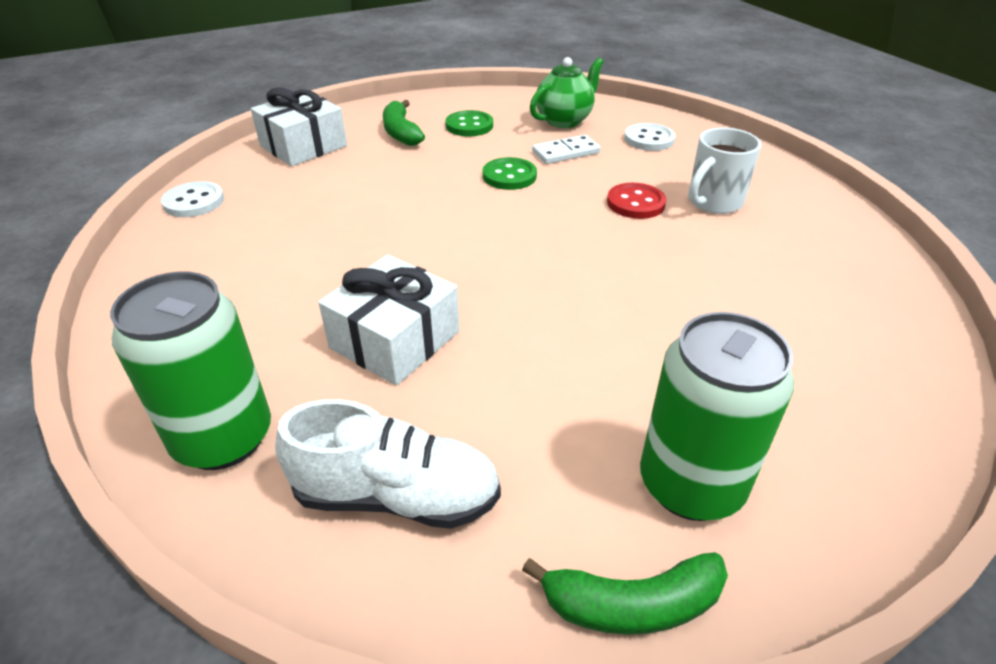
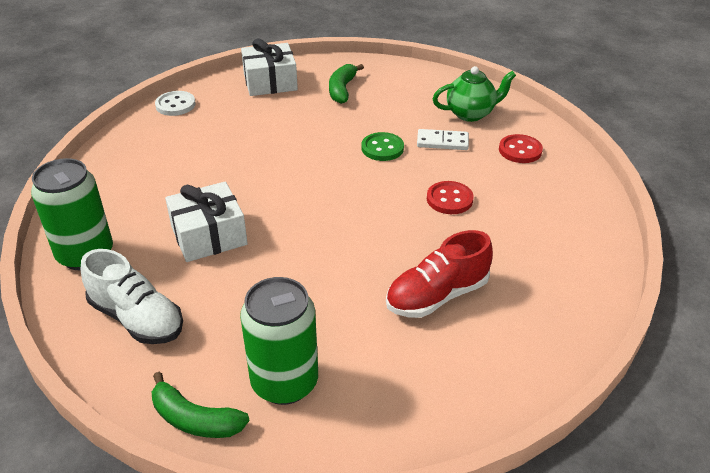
camera: 30 degrees right, 0 degrees up
green button [445,110,493,136] -> none
white button [624,123,675,151] -> red button [499,134,543,163]
white mug [688,127,761,214] -> none
none -> red shoe [386,230,493,318]

